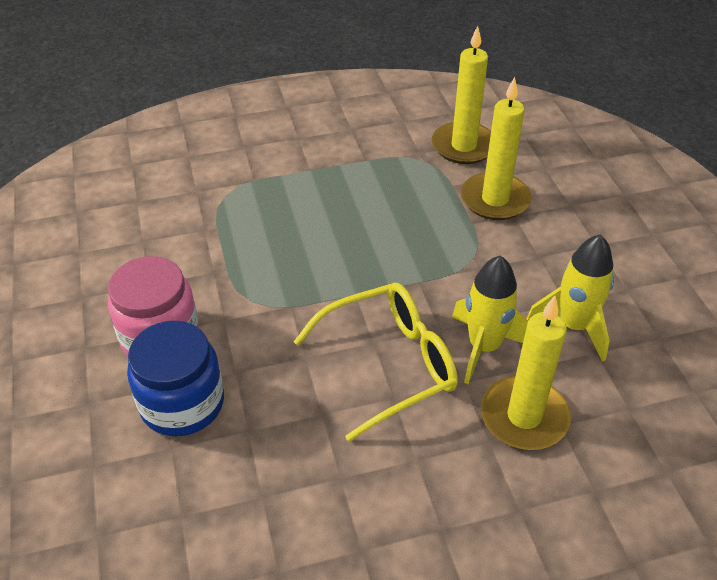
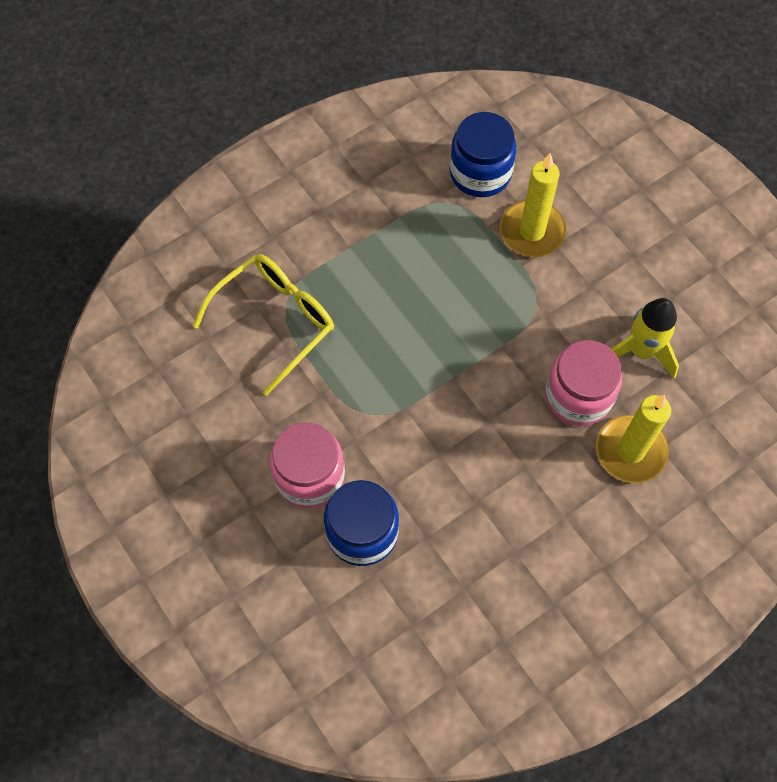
camera: 20 degrees left, 20 degrees up
yellow glasses [294,283,458,442] -> yellow glasses moved to [193,254,334,395]
yellow candle [432,26,491,164] -> blue jar [450,112,517,197]
yellow rocket [452,256,528,384] -> pink jar [545,340,622,426]

